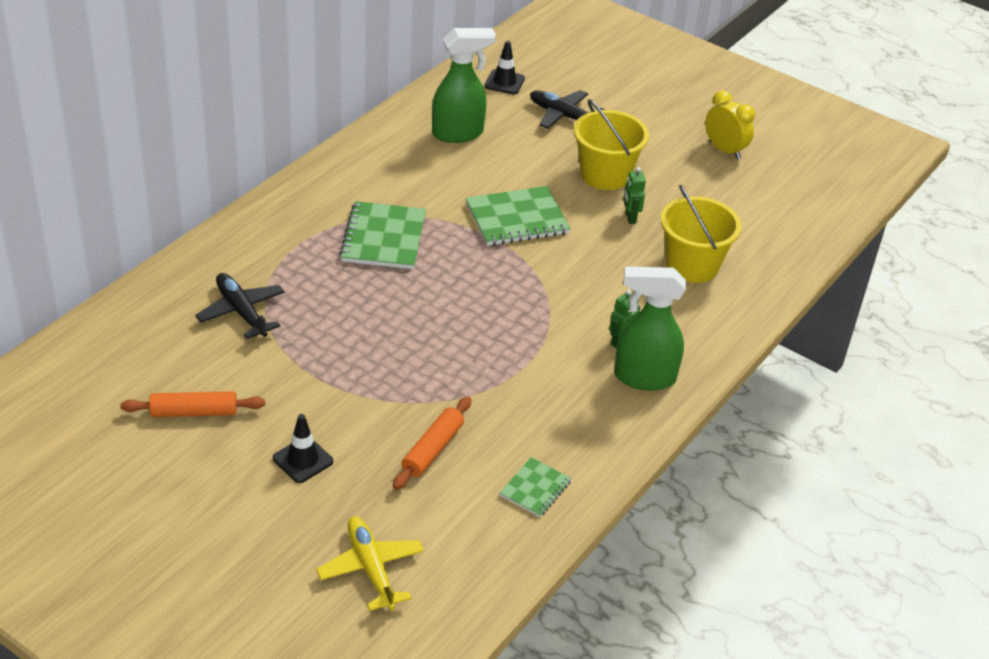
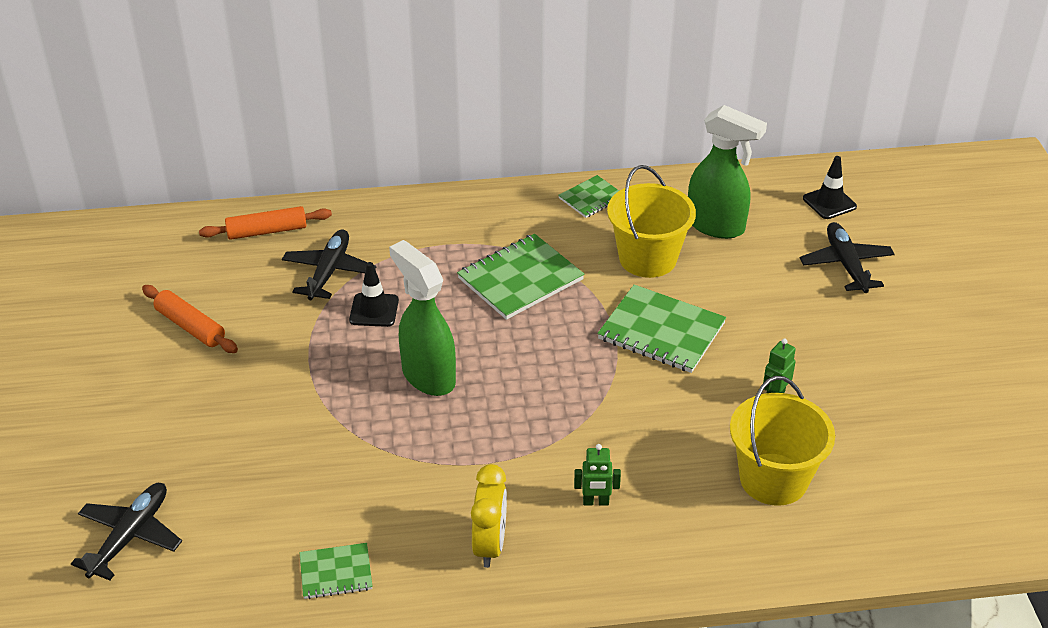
camera: 50 degrees right, 0 degrees up
black traffic cone [273,414,333,483] -> black traffic cone moved to [349,262,399,327]
yellow plane [316,516,424,611] -> black plane [71,483,182,580]
orange rolling pin [393,397,471,490] -> orange rolling pin moved to [199,206,332,240]
yellow bucket [574,99,649,190] -> yellow bucket moved to [607,165,696,278]
green spray bottle [614,267,686,391] -> green spray bottle moved to [389,240,456,396]
yellow clock [706,90,755,160] -> yellow clock moved to [471,464,507,568]
none -> green notebook [558,175,619,218]

